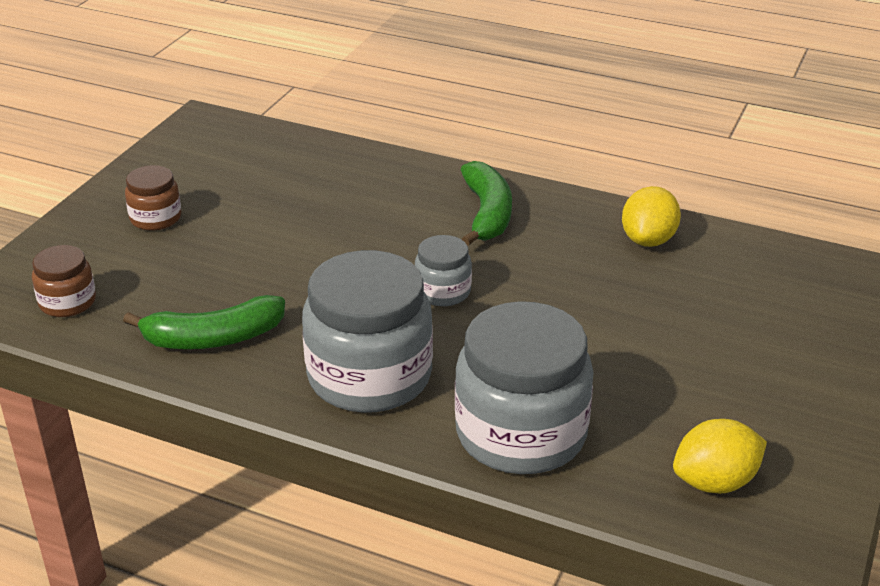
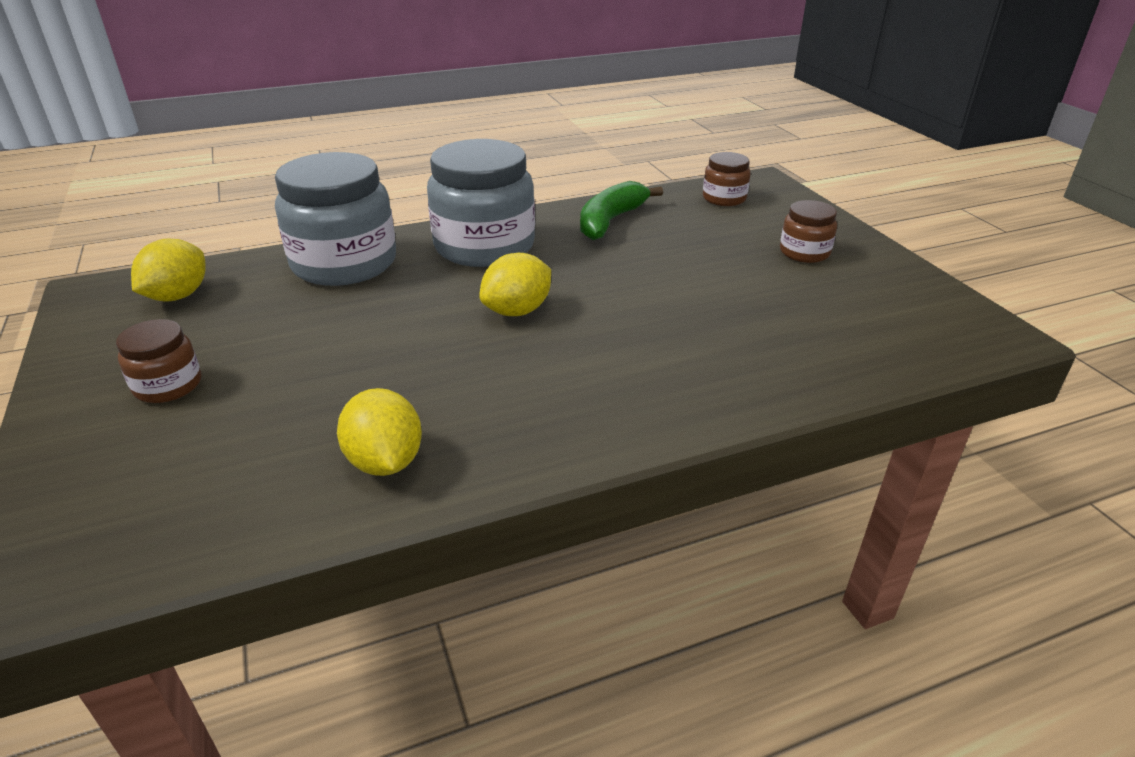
camera: 135 degrees right, 0 degrees up
grey jar [415,235,472,306] -> yellow lemon [479,253,551,316]
green banana [461,161,512,246] -> none
none -> brown jar [116,319,201,403]

